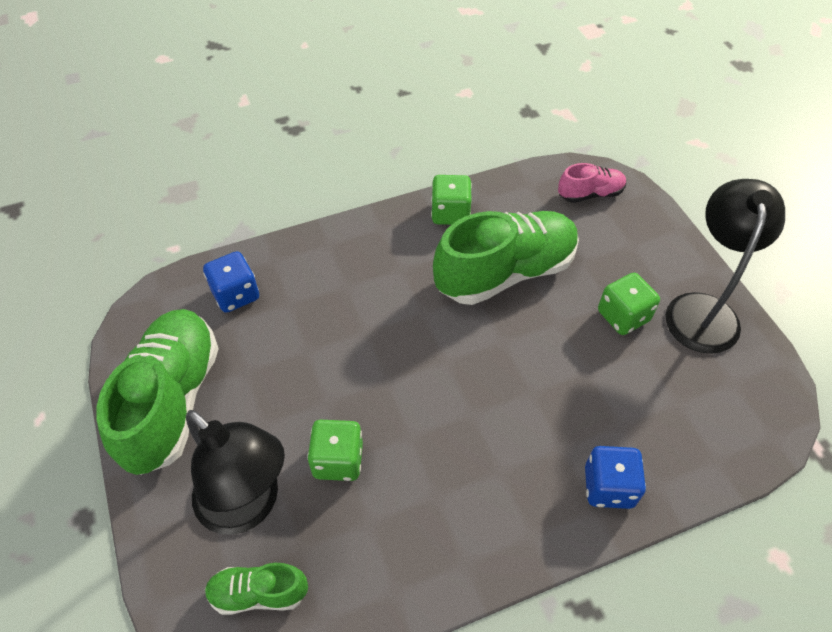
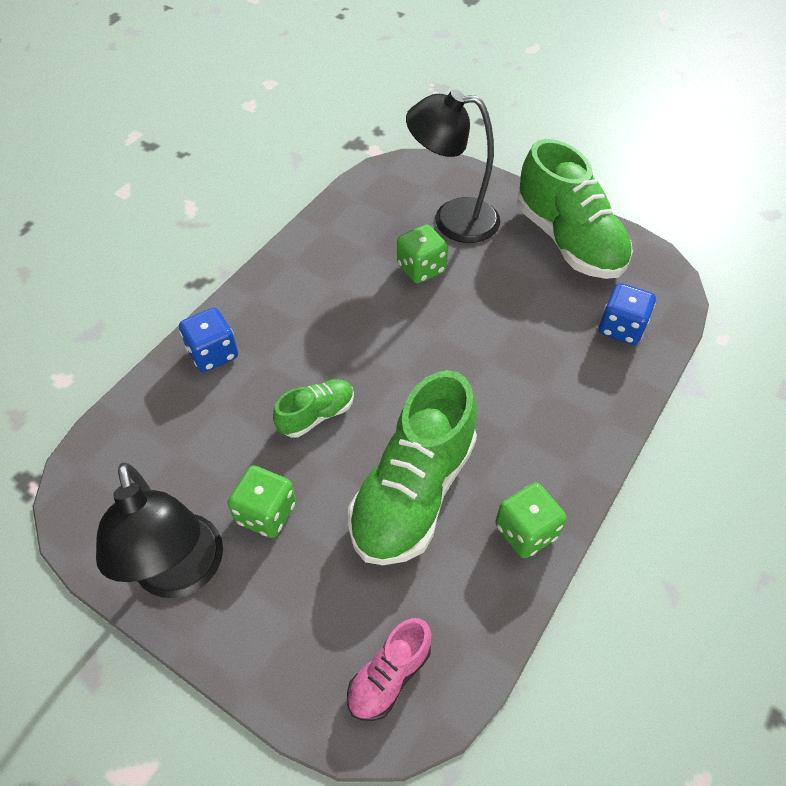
camera: 145 degrees right, 0 degrees up
green shoe [205,563,308,615] -> green shoe moved to [273,379,354,438]

